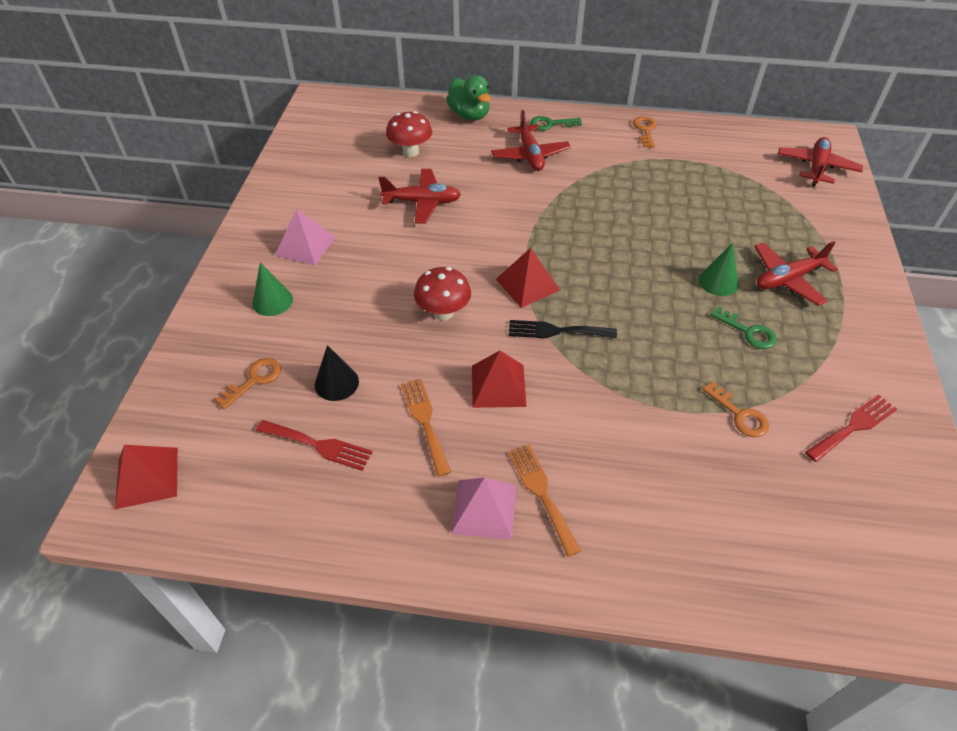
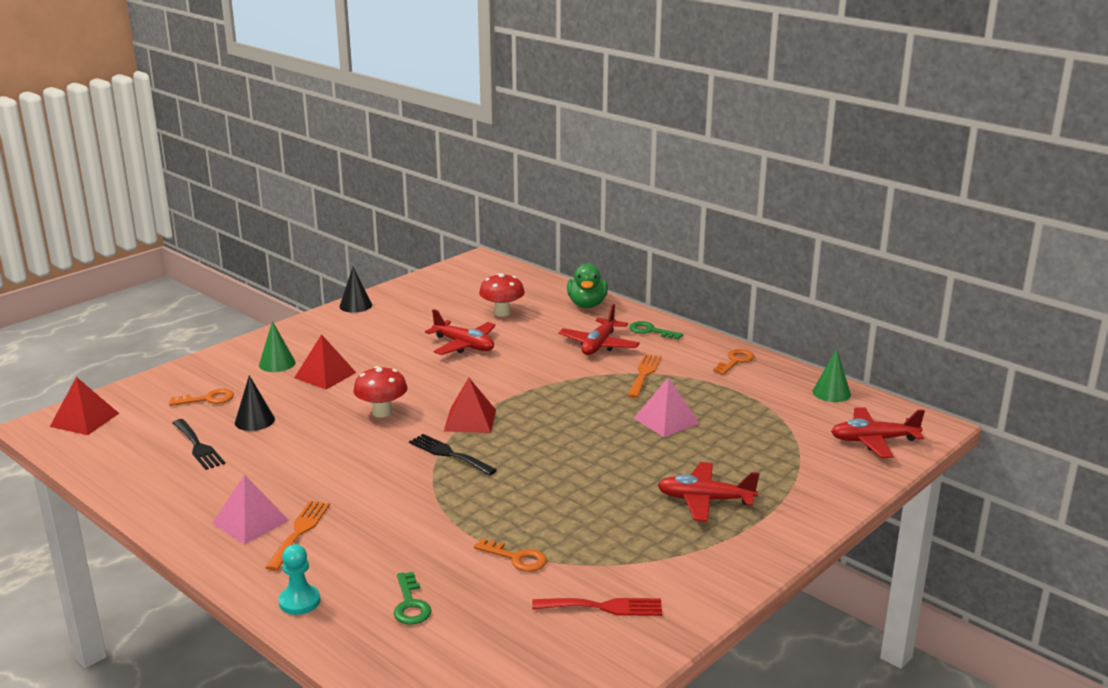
camera: 35 degrees right, 25 degrees down
red fork [256,420,372,471] -> black fork [172,419,225,470]
pink pyramid [275,209,335,265] -> pink pyramid moved to [634,377,700,437]
orange fork [401,379,451,477] -> orange fork moved to [627,354,662,398]
red pyramid [472,351,527,408] -> red pyramid moved to [294,334,356,389]
green cone [699,243,739,296] -> green cone moved to [813,349,851,402]
orange key [702,381,769,437] -> orange key turned 60 degrees counterclockwise [474,538,547,572]
green key [710,306,777,349] -> green key moved to [394,572,432,625]
red plane [778,137,863,187] -> red plane turned 150 degrees counterclockwise [831,407,925,458]
none -> turquoise pawn [278,544,320,615]
none -> black cone [340,267,372,313]

